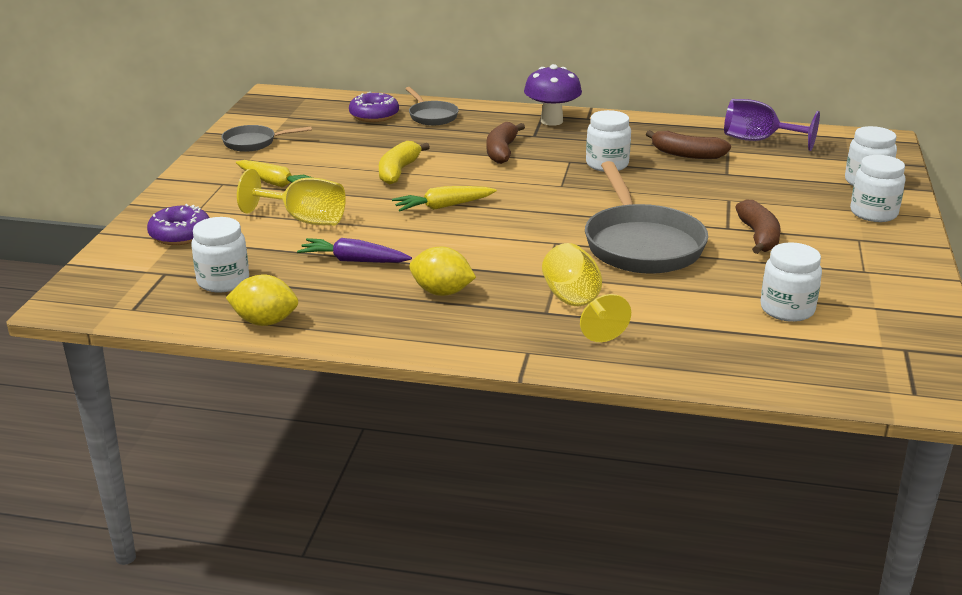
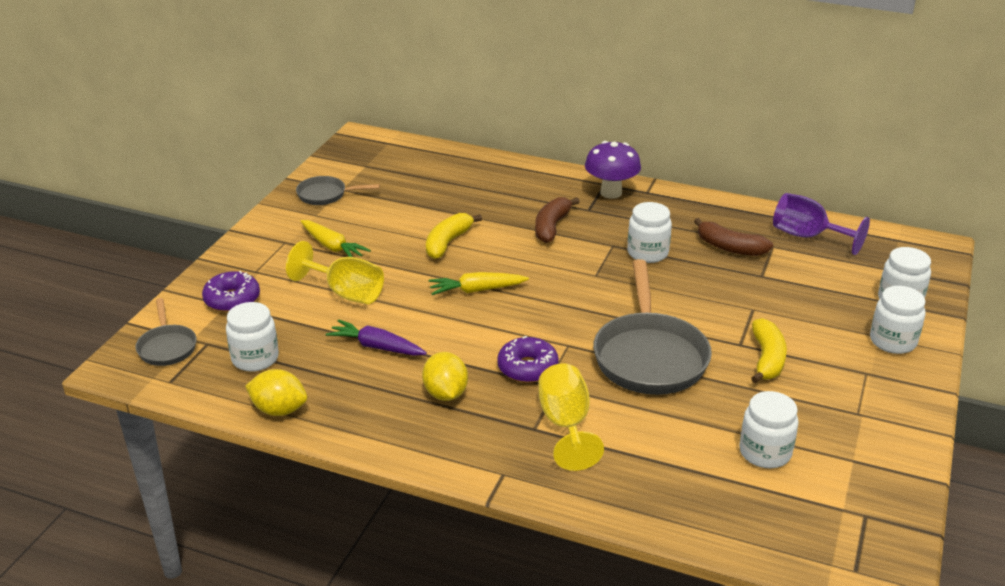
camera: 10 degrees right, 5 degrees up
purple donut [349,92,399,122] -> purple donut moved to [497,336,559,383]
grey pan [405,87,459,126] -> grey pan moved to [136,298,196,366]
yellow lemon [409,247,476,296] -> yellow lemon turned 45 degrees clockwise [422,352,468,401]
brown banana [735,200,781,254] -> yellow banana [751,318,787,383]

